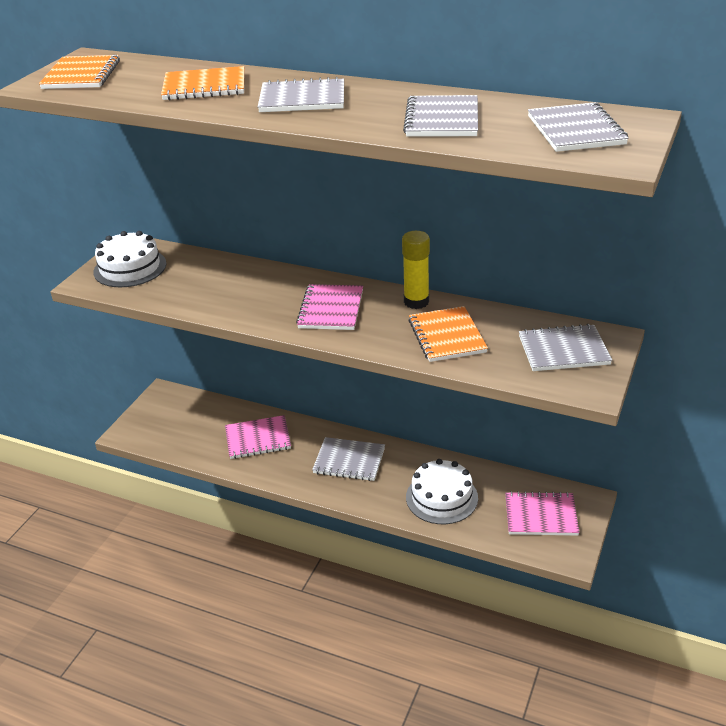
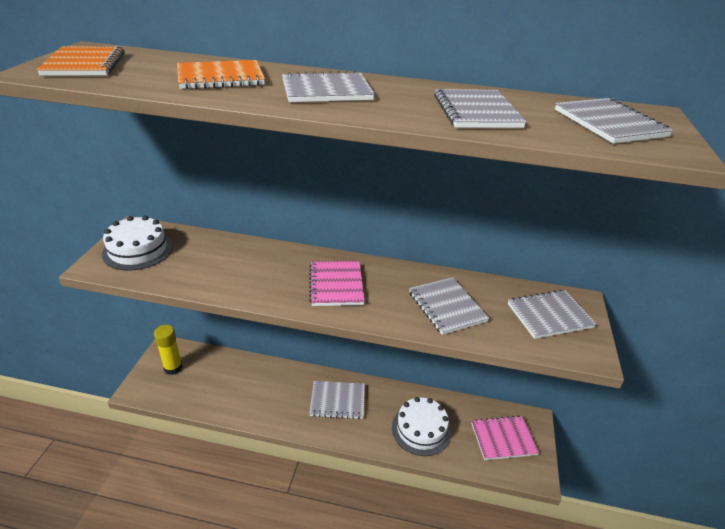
camera: 15 degrees left, 0 degrees up
pink notebook [225,415,291,459] -> none
yellow glue stick [402,231,430,309] -> yellow glue stick moved to [154,325,182,375]
orange notebook [408,306,488,362] -> grey notebook [409,277,489,335]

